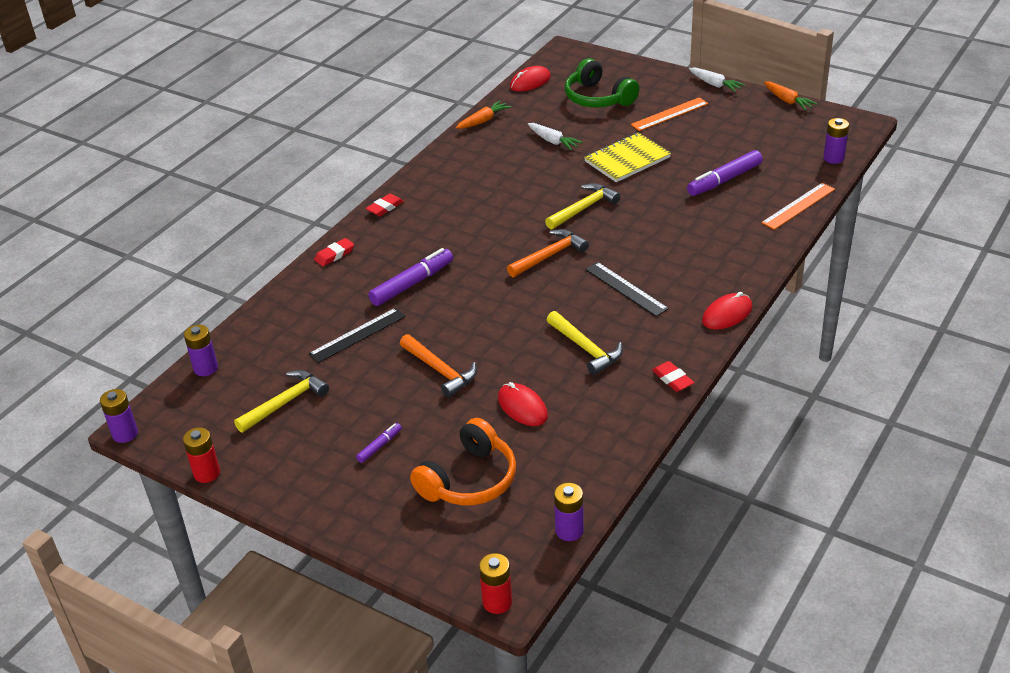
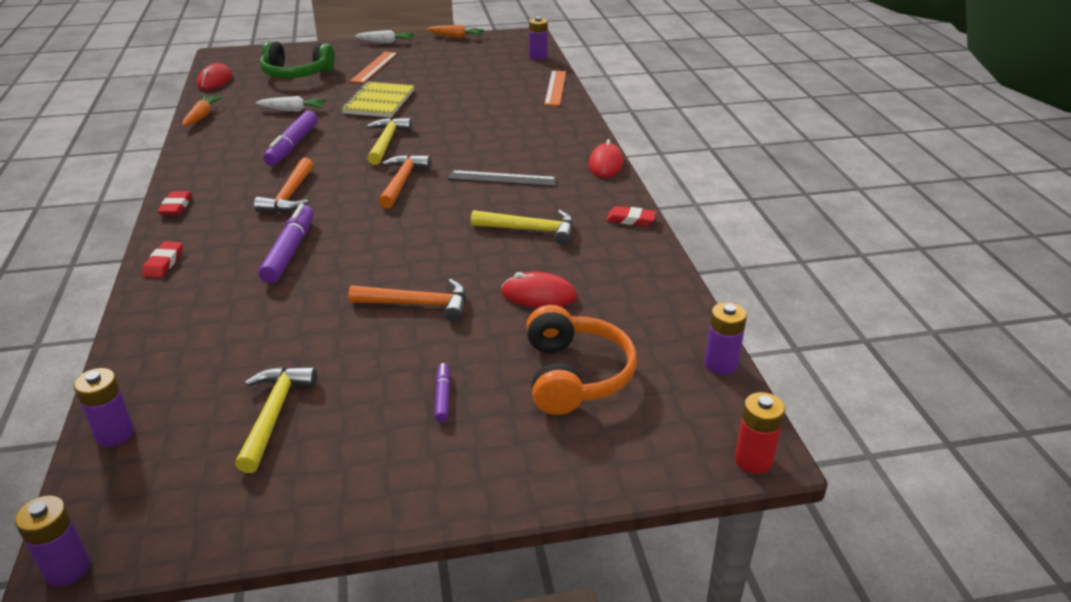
camera: 45 degrees left, 5 degrees down
red battery [183,427,220,483] -> none
black ruler [308,308,406,363] -> none
purple marker [687,150,763,196] -> purple marker moved to [263,111,318,166]
none -> orange hammer [254,158,314,213]

